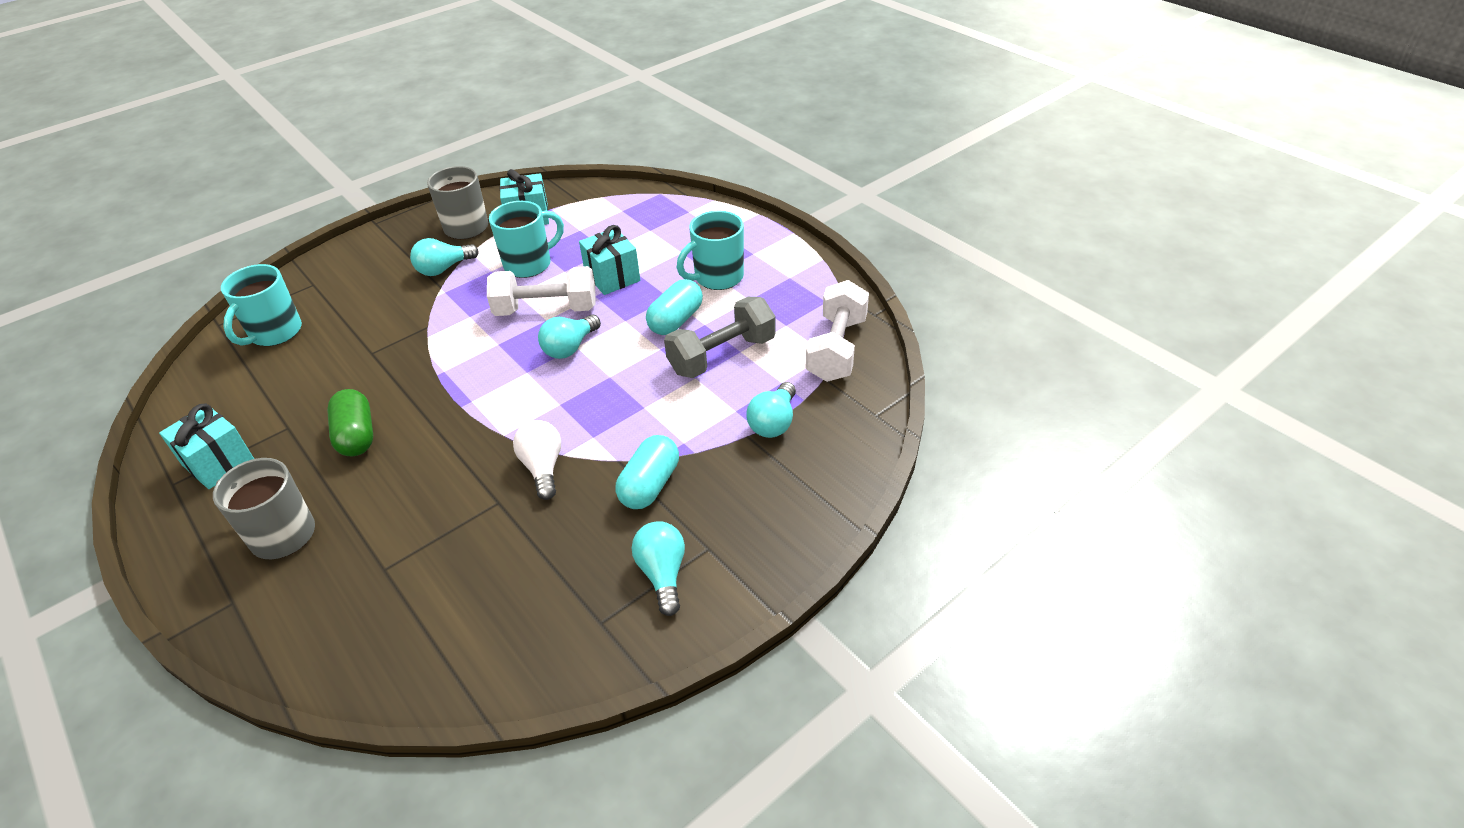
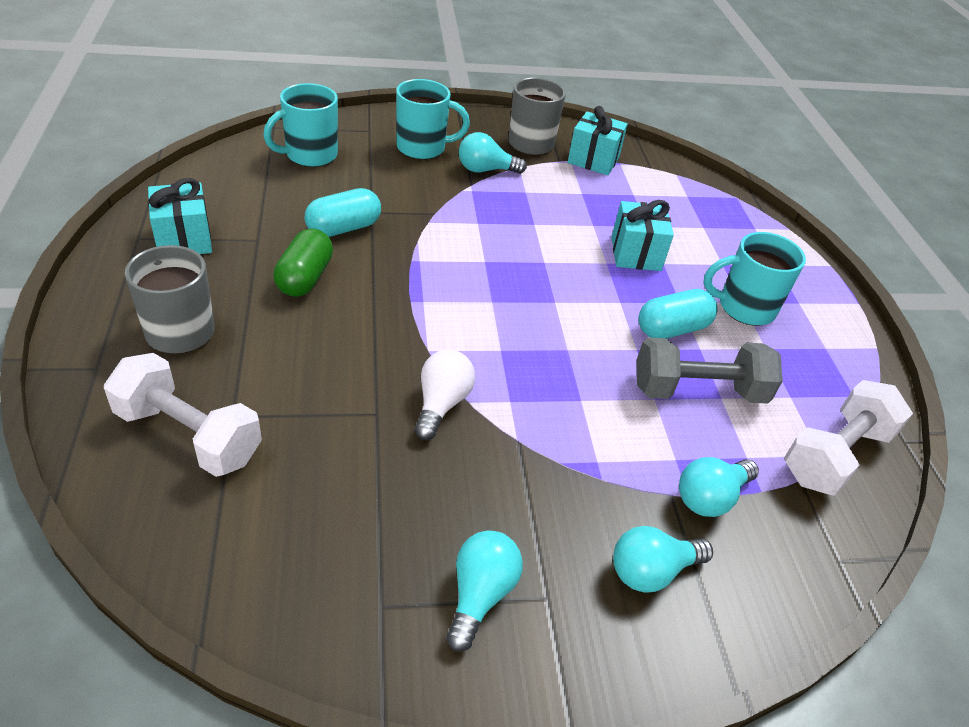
camera: 25 degrees right, 0 degrees up
white dumbbell [487,266,596,316] -> white dumbbell moved to [104,353,262,477]
turquoise mug [489,201,564,278] -> turquoise mug moved to [396,79,470,159]
turquoise light bulb [538,315,601,359] -> turquoise light bulb moved to [613,526,713,593]
turquoise capsule [615,435,679,509] -> turquoise capsule moved to [305,188,381,237]

